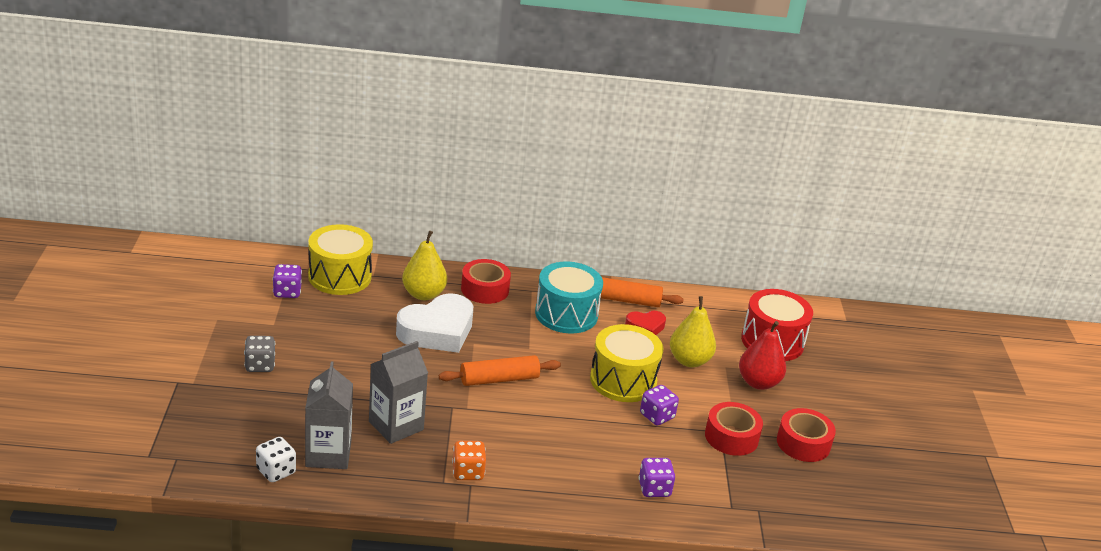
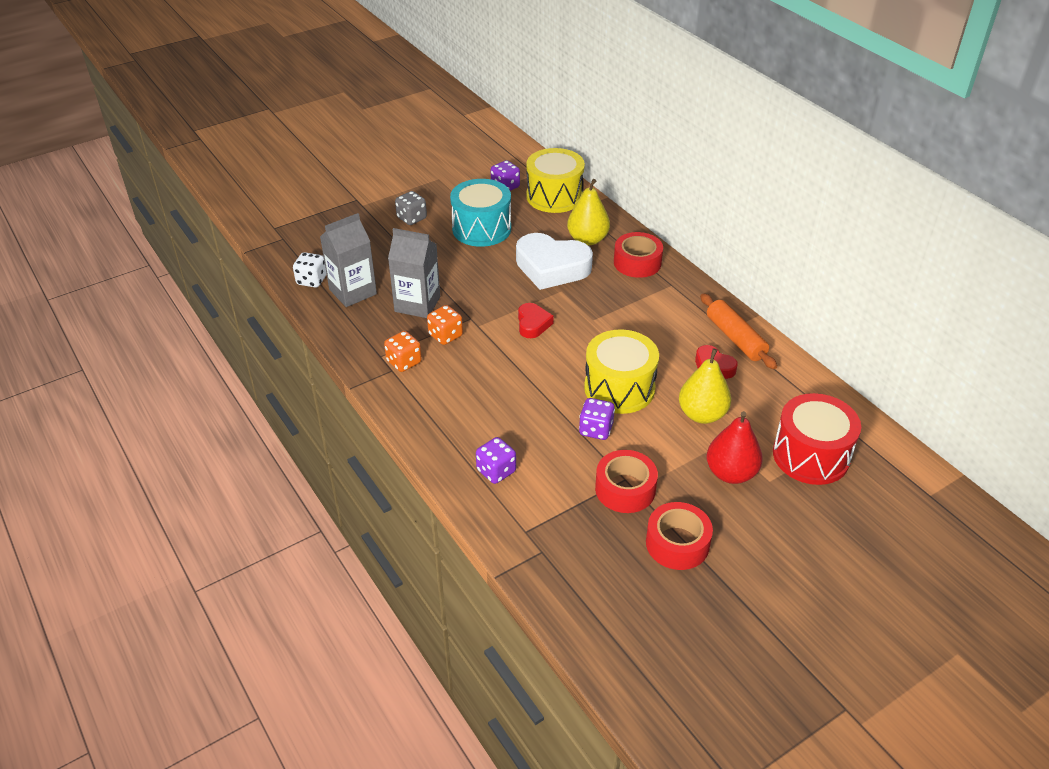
camera: 60 degrees right, 10 degrees up
orange rolling pin [439,355,561,386] -> red heart [518,303,554,338]
turquoise drum [535,262,603,333] -> turquoise drum moved to [450,179,511,247]
none -> orange dice [427,305,463,345]

